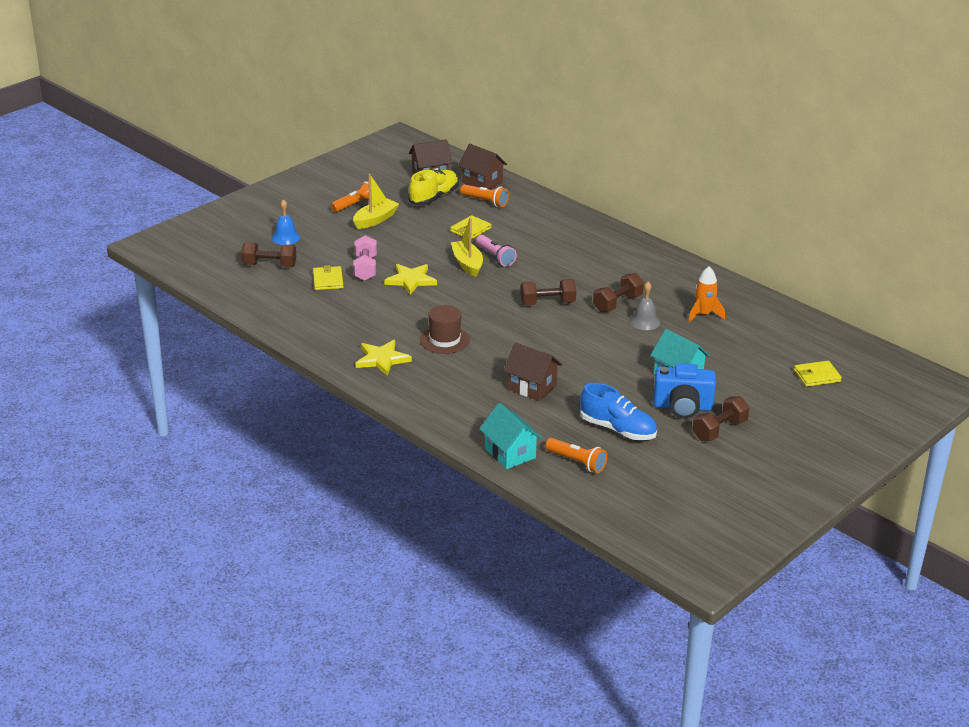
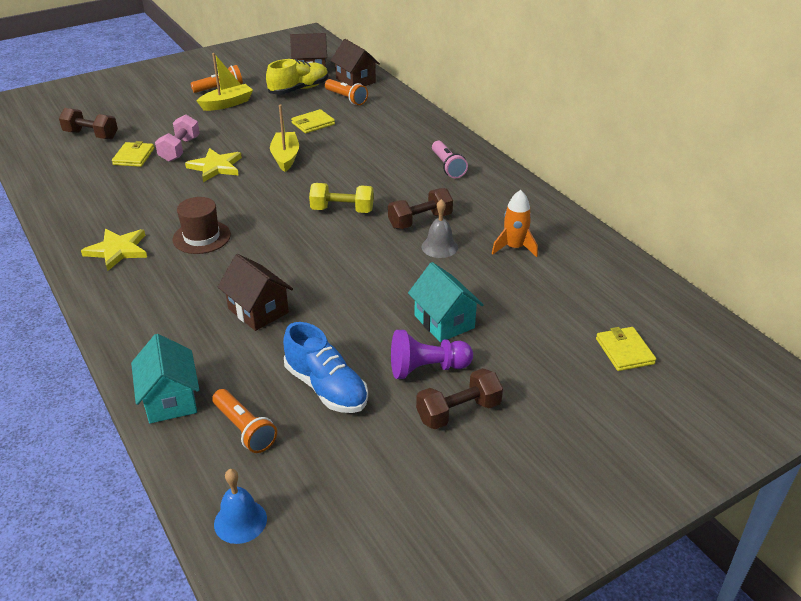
camera: 15 degrees right, 5 degrees up
blue bell [272,199,300,245] -> blue bell moved to [214,469,267,544]
pink flashlight [476,235,517,267] -> pink flashlight moved to [432,141,468,178]
brown dumbbell [521,279,576,305] -> yellow dumbbell [309,183,374,213]
blue camera [654,363,716,419] -> purple pawn [391,330,473,379]
yellow wallet [794,361,842,387] -> yellow wallet turned 75 degrees clockwise [596,327,656,371]

